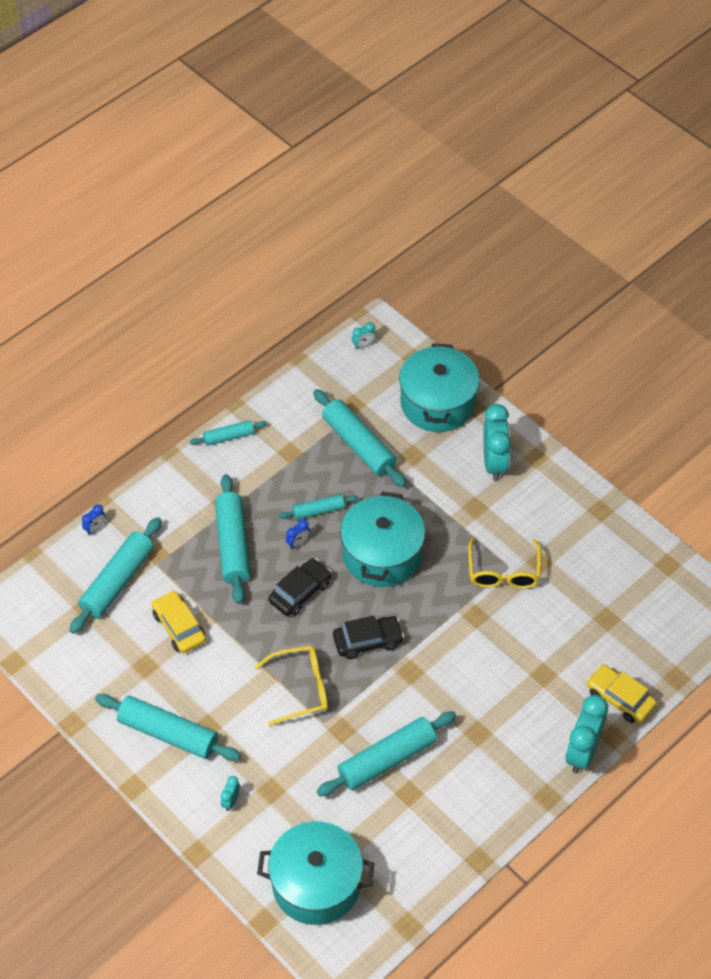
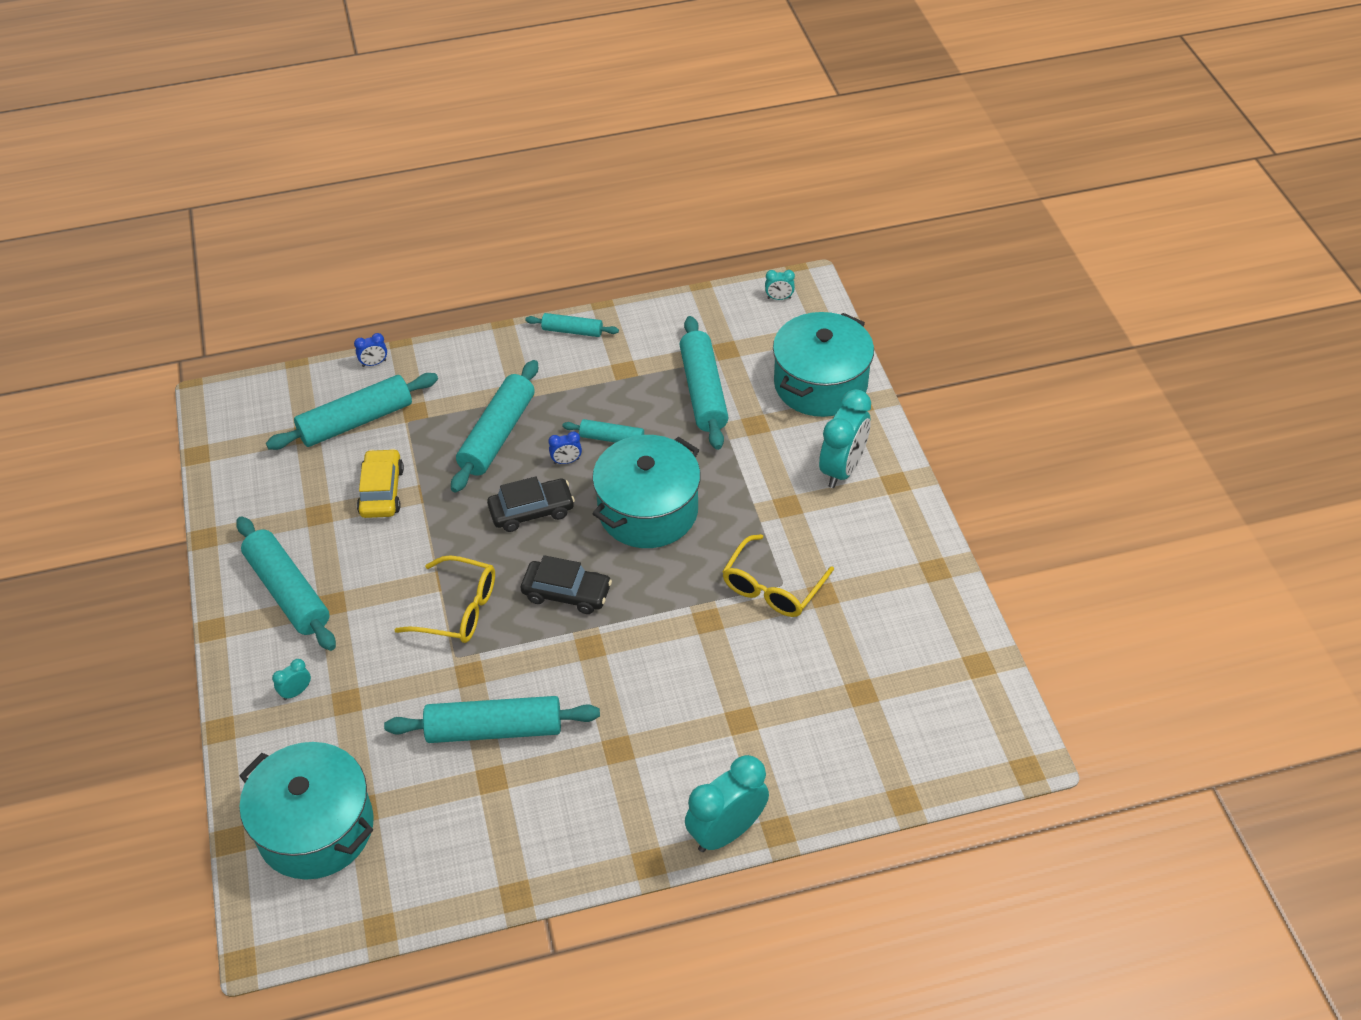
camera: 30 degrees right, 5 degrees down
yellow car [587,664,657,723] -> none

